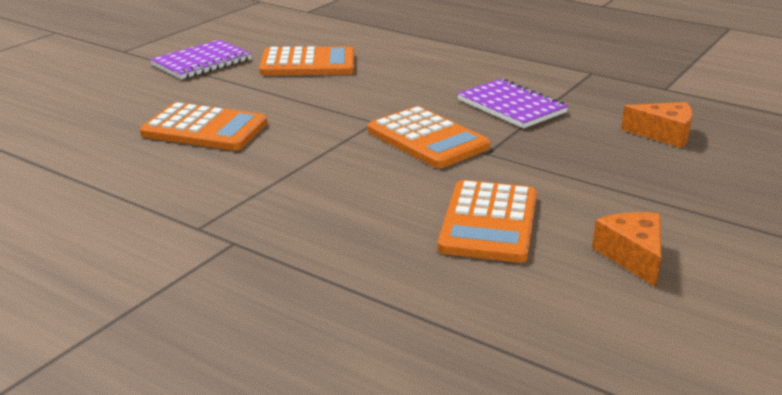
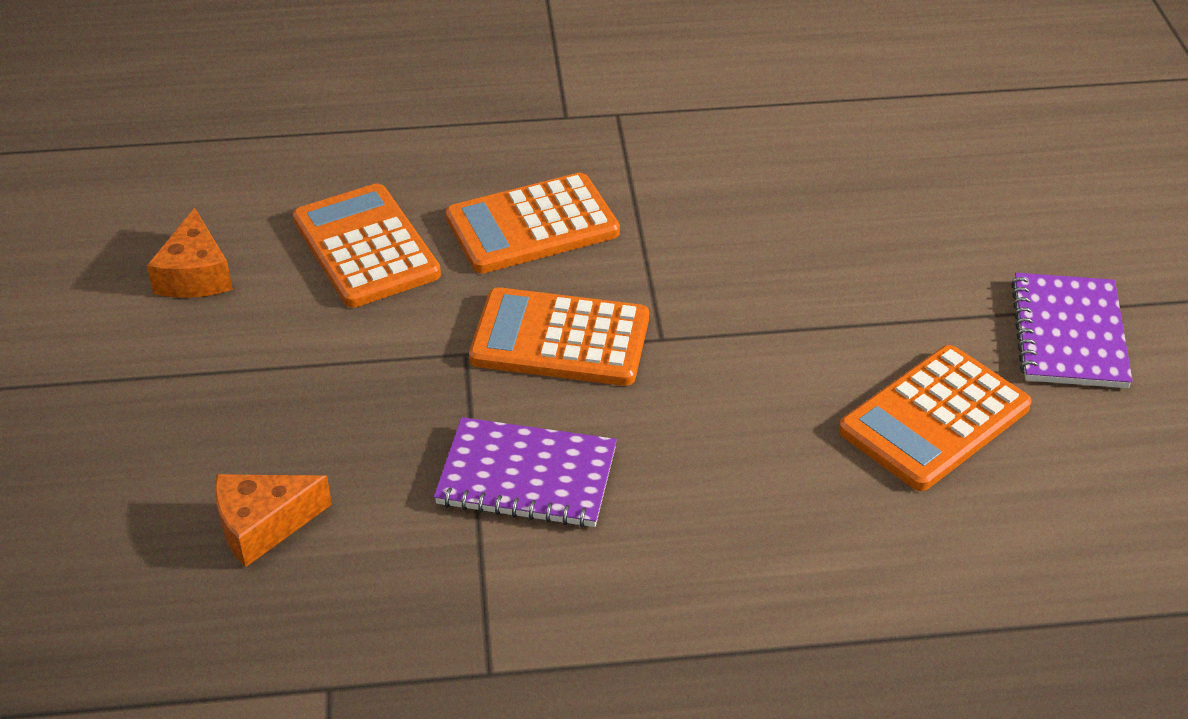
camera: 140 degrees right, 15 degrees up
orange calculator [140,102,267,151] -> orange calculator moved to [445,173,620,273]
orange cheese [592,212,661,287] -> orange cheese turned 45 degrees clockwise [147,208,233,298]

